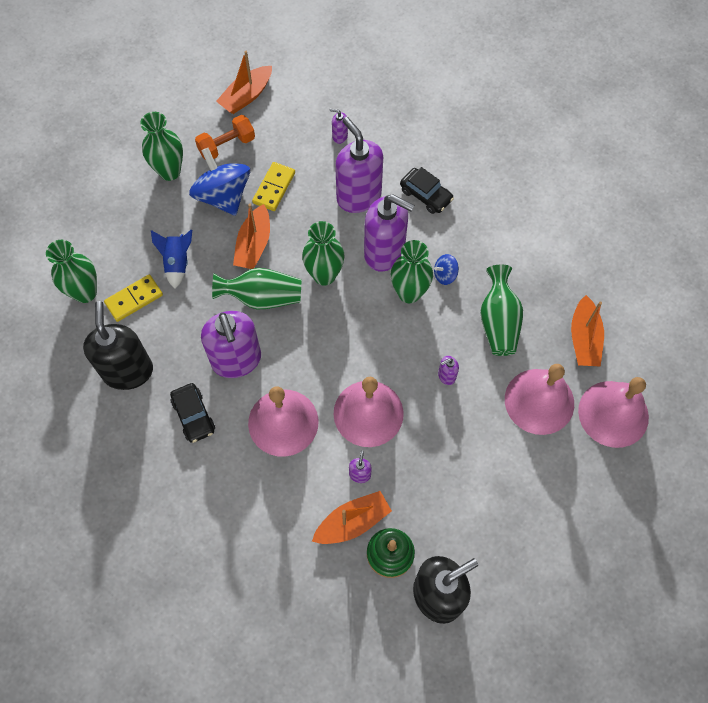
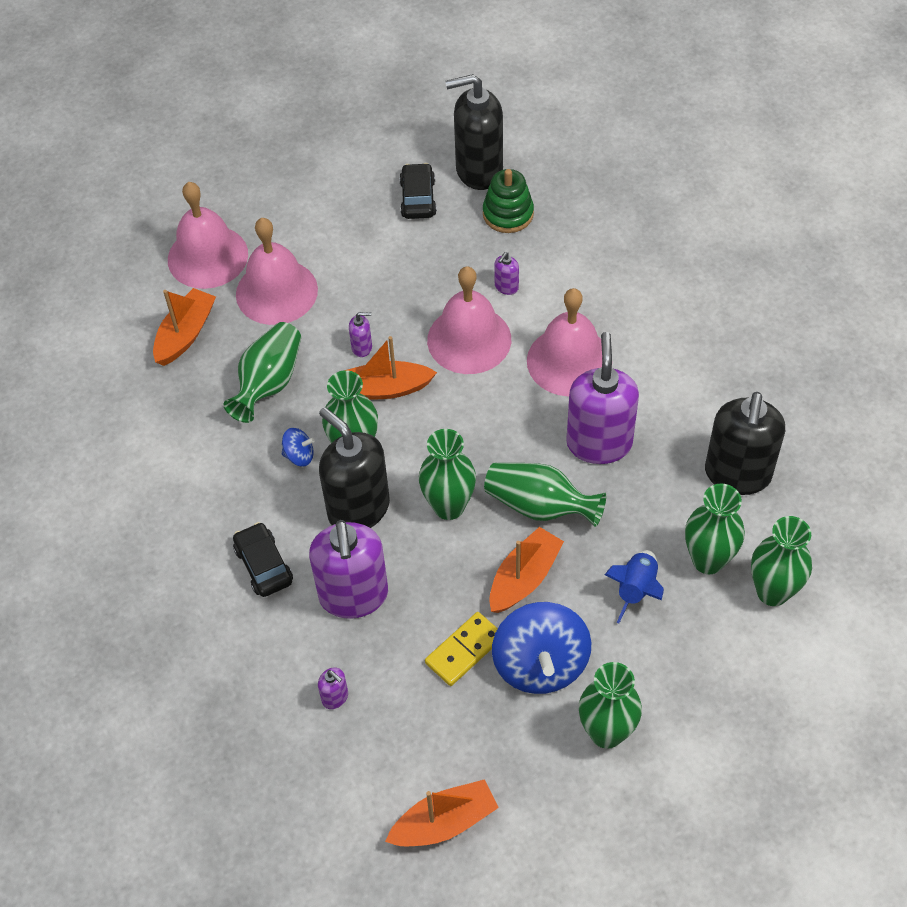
camera: 155 degrees left, 10 degrees down
yellow domino [104,274,163,322] -> green vase [685,484,745,574]
black car [170,383,215,443] -> black car moved to [399,163,437,219]
orange dumbbell [195,115,255,159] -> none
orange boat [312,491,392,544] -> orange boat moved to [348,336,437,399]
purple soap dispenser [364,194,415,271] -> black soap dispenser [319,407,390,528]

